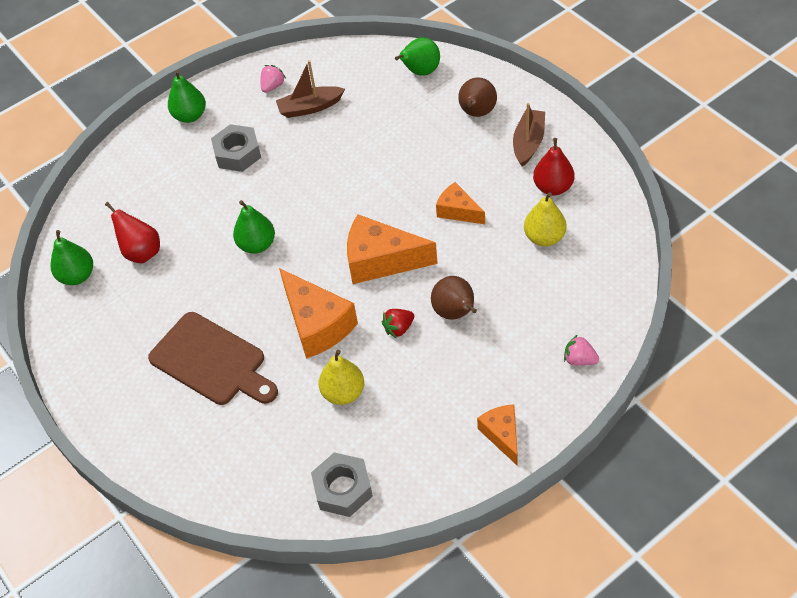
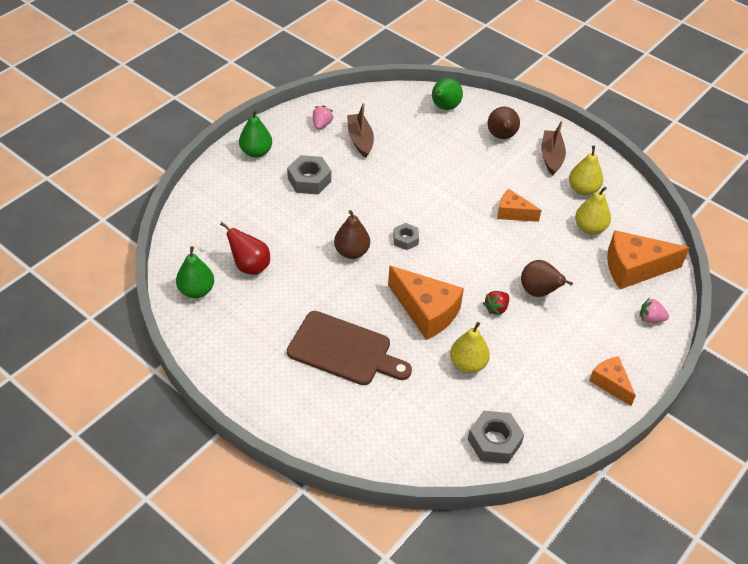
camera: 20 degrees left, 5 degrees down
green pear [233,200,275,254] -> brown pear [334,210,370,259]
brown boat [276,60,345,118] -> brown boat turned 105 degrees clockwise [347,103,374,158]
orange cheese [347,214,438,284] -> orange cheese moved to [607,230,690,289]
red pear [533,138,575,196] -> yellow pear [569,146,603,195]
none -> grey nut [393,223,419,250]

